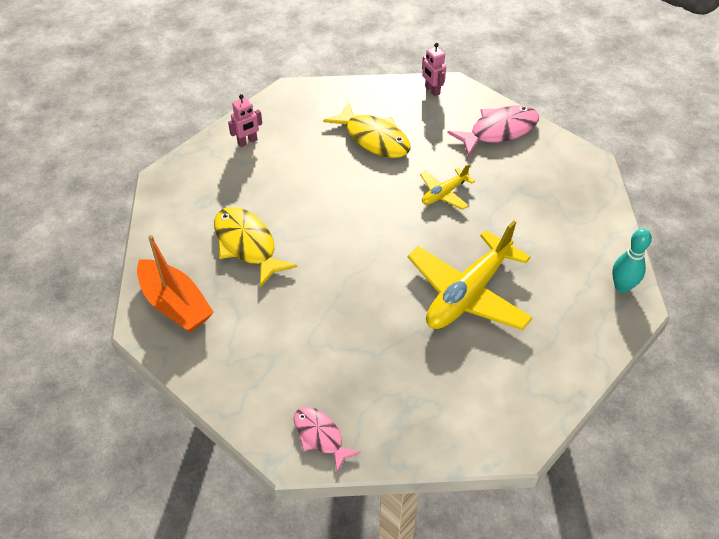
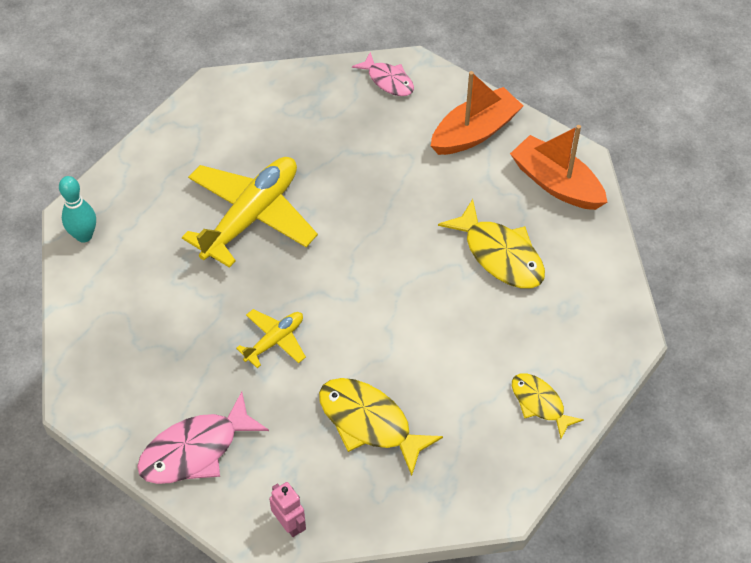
camera: 175 degrees right, 5 degrees up
pink robot [228,94,262,147] -> yellow fish [512,374,584,439]
none -> orange boat [431,71,523,155]

